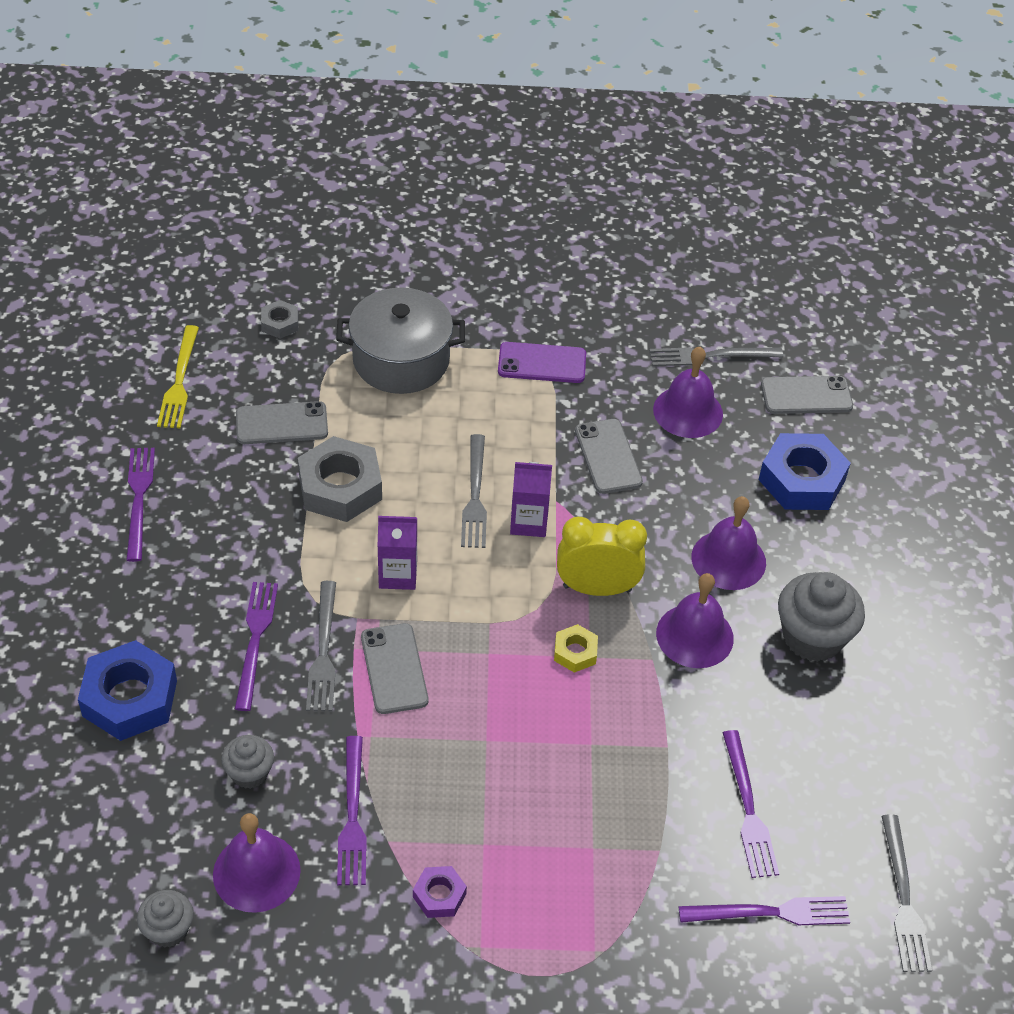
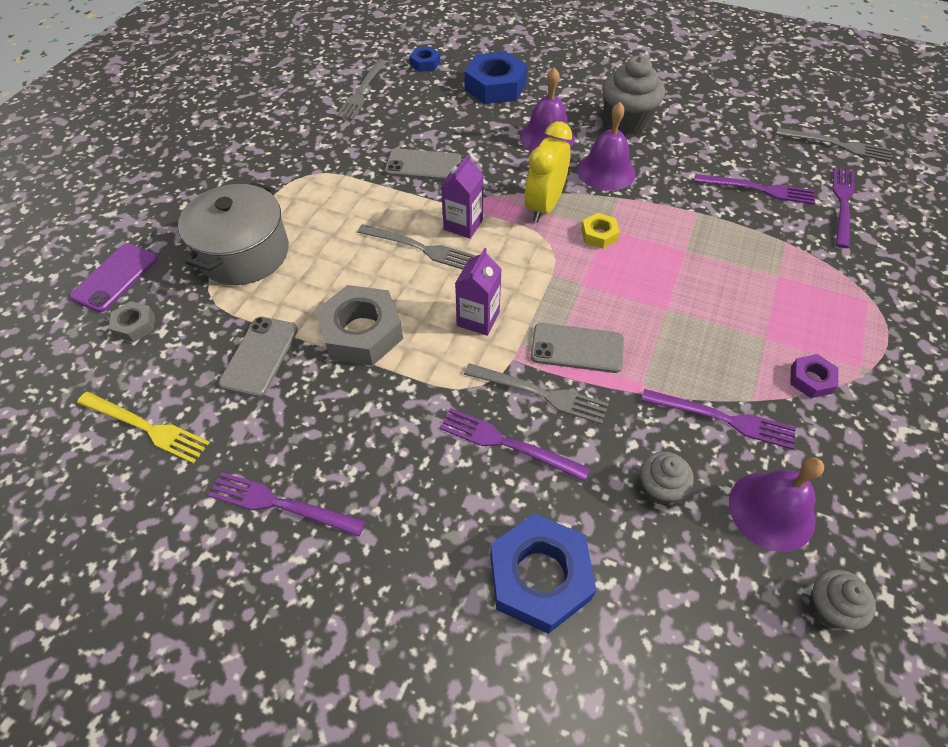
camera: 65 degrees left, 5 degrees up
purple phone [498,342,586,383] -> purple phone moved to [69,243,158,313]
purple bell [653,347,723,438] -> none
grey phone [761,376,853,414] -> blue nut [409,47,440,72]

